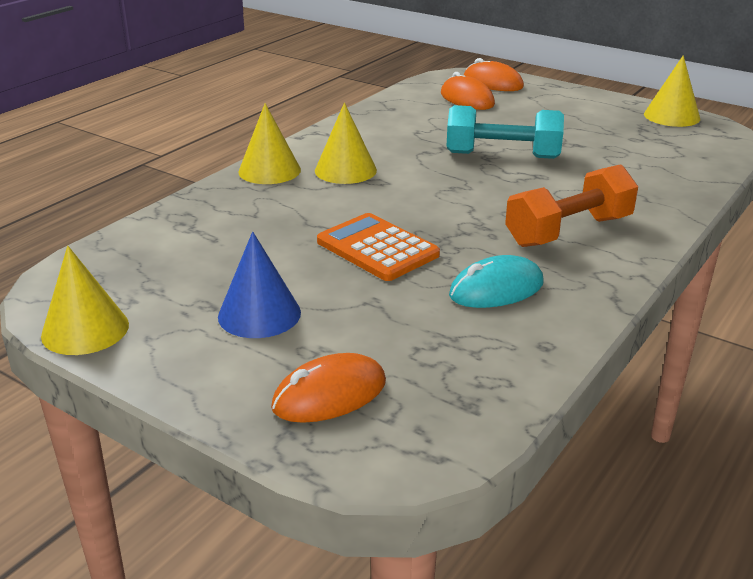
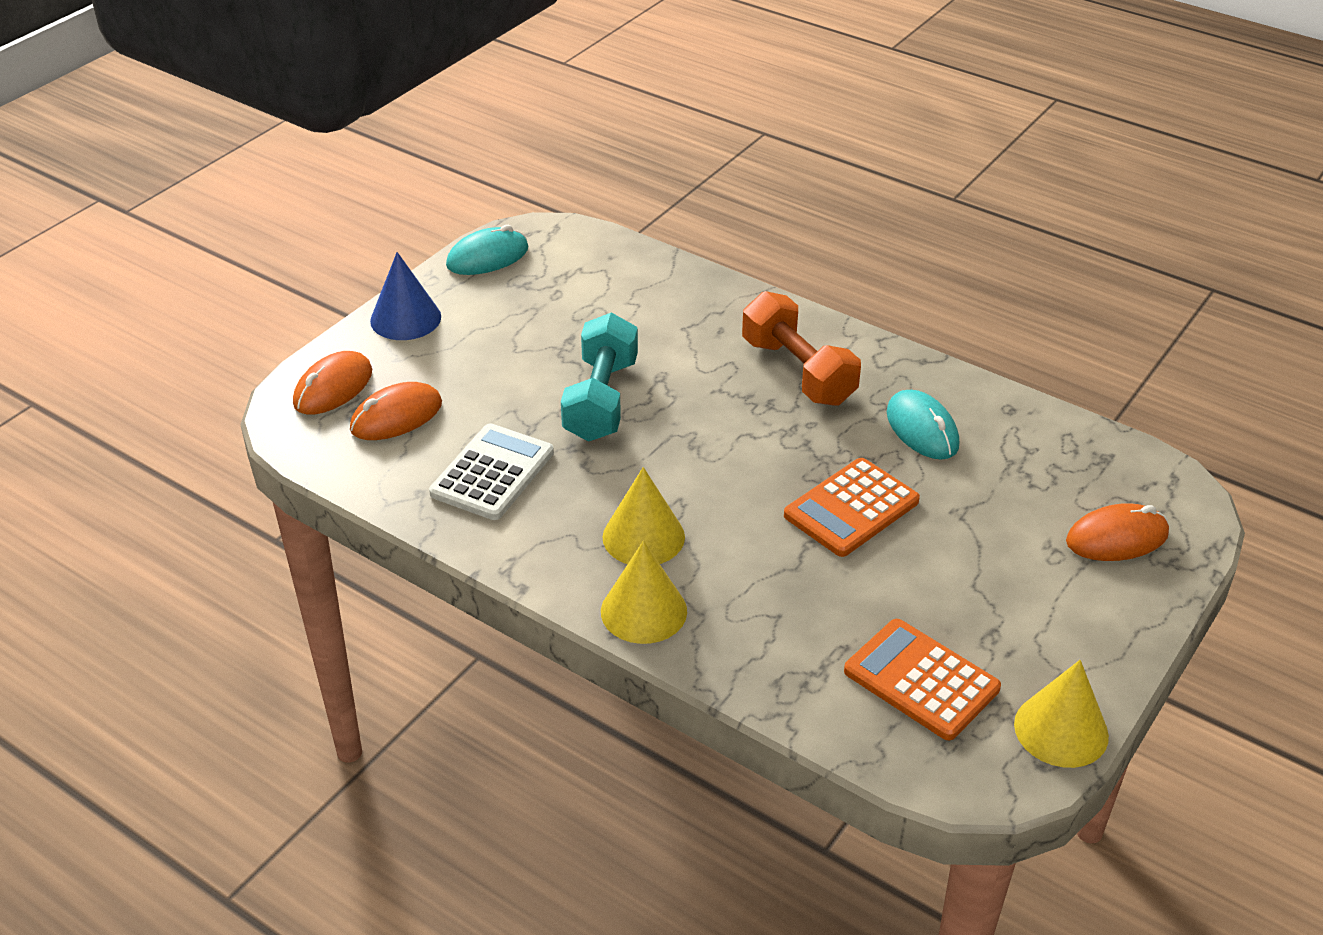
camera: 90 degrees left, 10 degrees up
blue cone [218,232,301,338] -> blue cone moved to [370,252,441,340]
orange mouse [271,353,386,423] -> orange mouse turned 75 degrees counterclockwise [1066,503,1169,561]
yellow cone [644,55,700,127] -> turquoise mouse [446,225,529,275]
none -> white calculator [429,423,554,520]
none -> orange calculator [844,619,1001,740]

